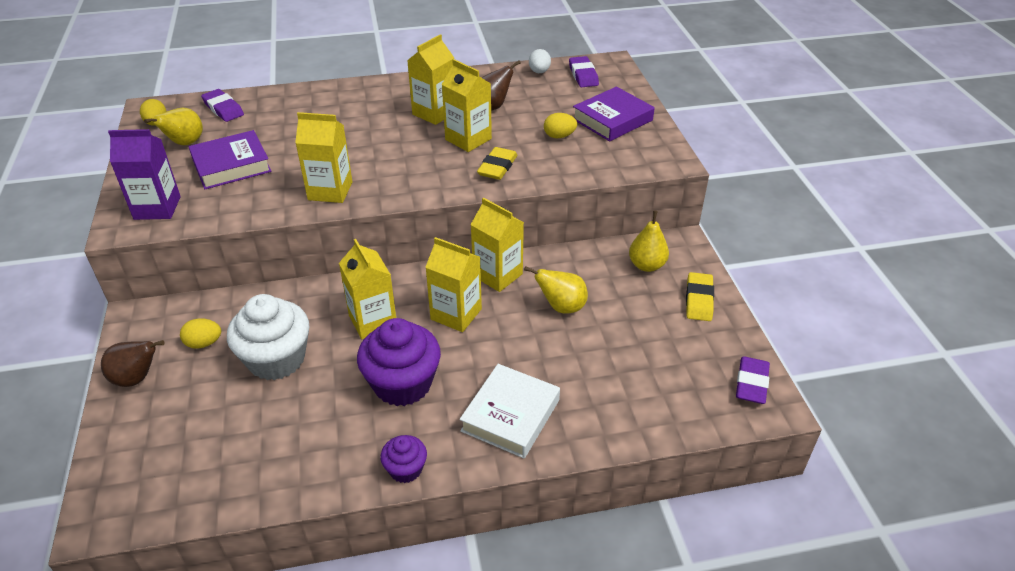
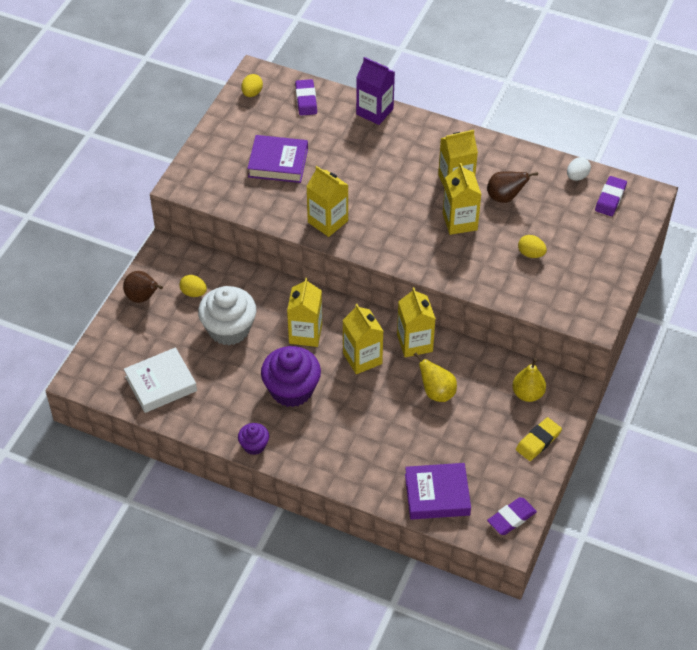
camera: 35 degrees right, 10 degrees up
purple carton [108,129,181,220] -> purple carton moved to [356,57,395,125]
yellow pear [144,108,203,145] -> none
white book [460,364,560,458] -> white book moved to [124,347,197,413]
yellow eraser [477,147,518,180] -> none
purple book [573,87,655,141] -> purple book moved to [405,463,471,520]

